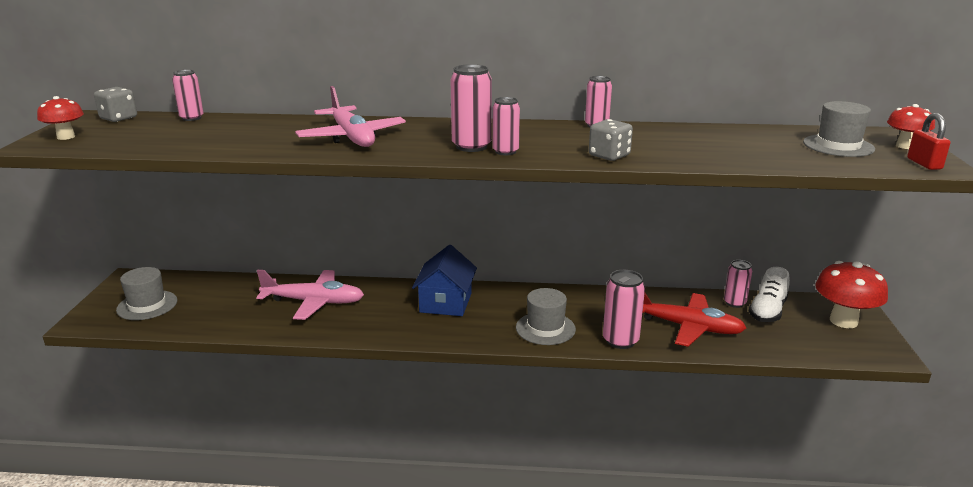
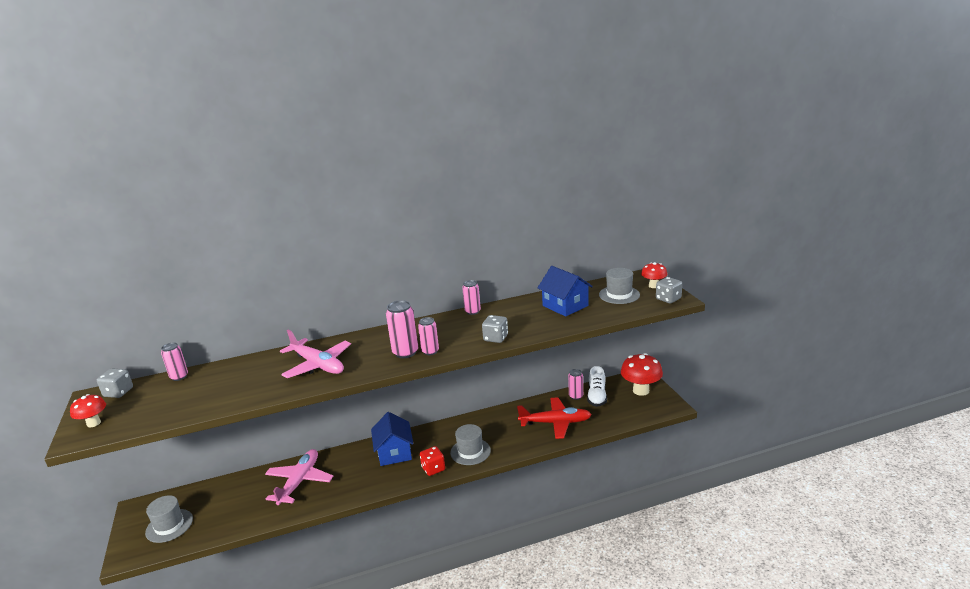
camera: 20 degrees left, 0 degrees up
pink plane [256,270,364,320] -> pink plane turned 60 degrees counterclockwise [265,449,333,505]
pink can [603,270,645,349] -> none
red padlock [907,113,951,170] -> grey dice [656,277,682,304]
none -> red dice [420,446,445,476]
none -> blue house [538,266,593,317]

